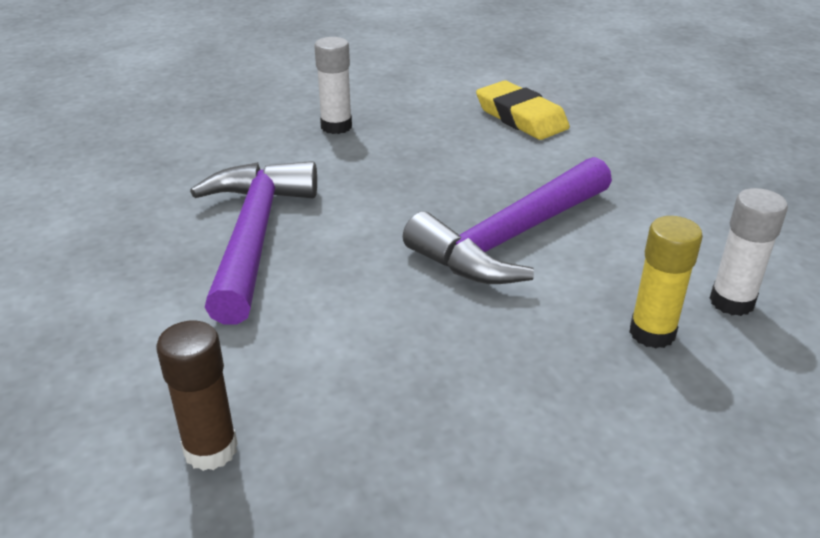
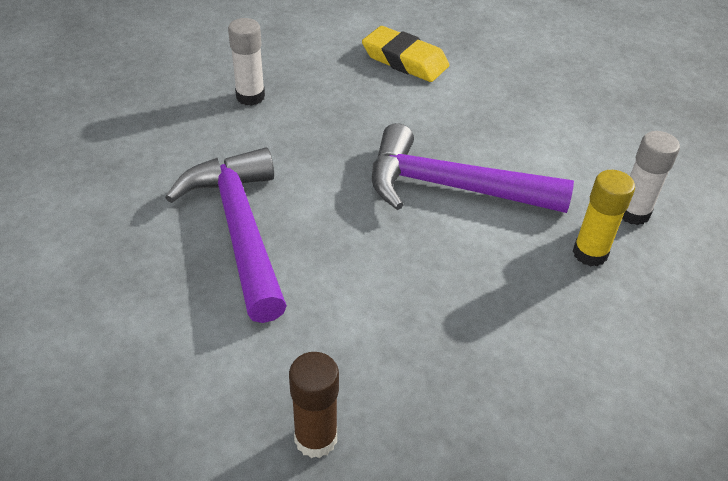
camera: 20 degrees left, 10 degrees up
purple hammer [403,157,612,284] -> purple hammer turned 75 degrees clockwise [372,123,574,213]

